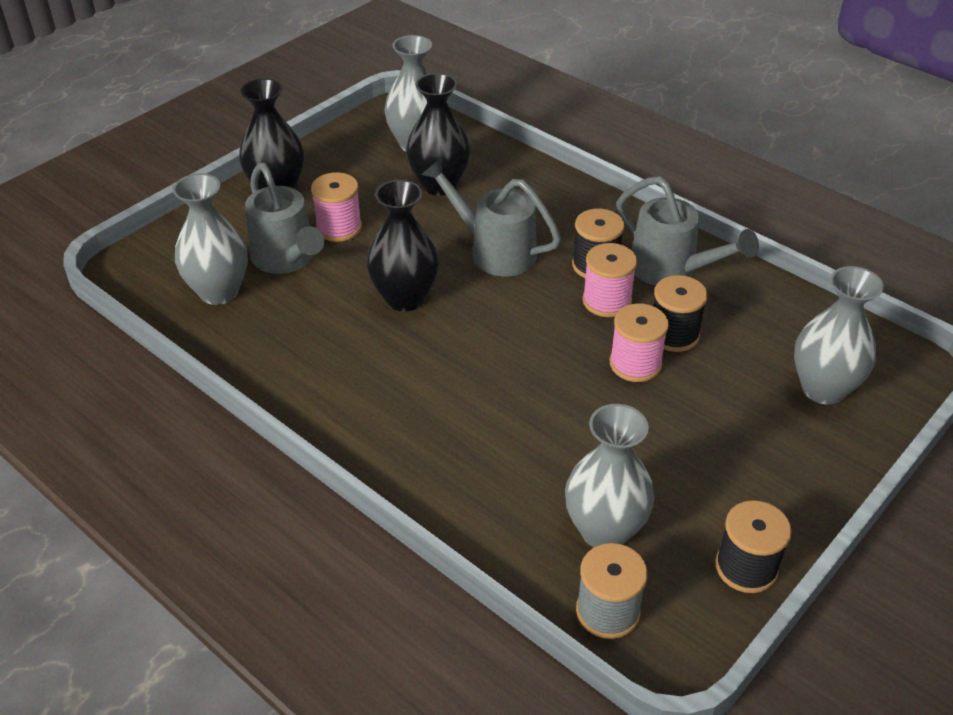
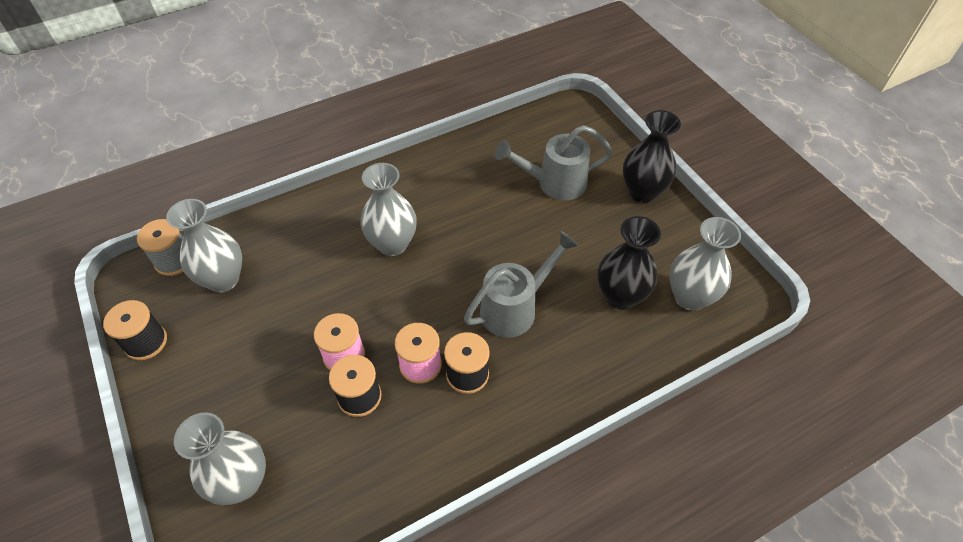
camera: 110 degrees right, 10 degrees up
grey vase [173,173,248,305] -> grey vase moved to [361,163,417,256]
pink spool [311,172,362,242] -> none
black vase [367,180,439,312] -> none
grey watering can [616,176,759,286] -> none

